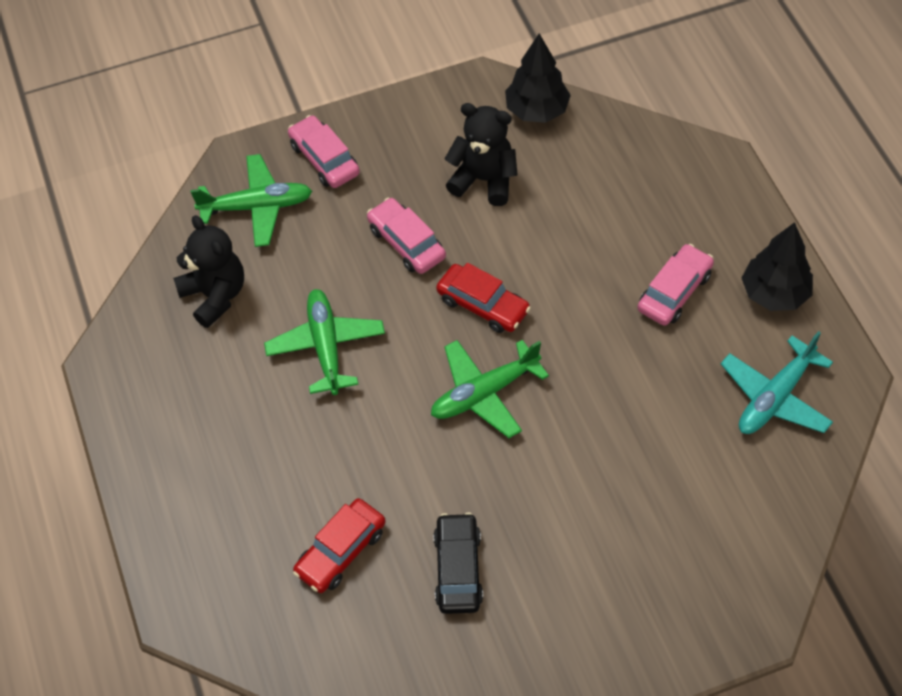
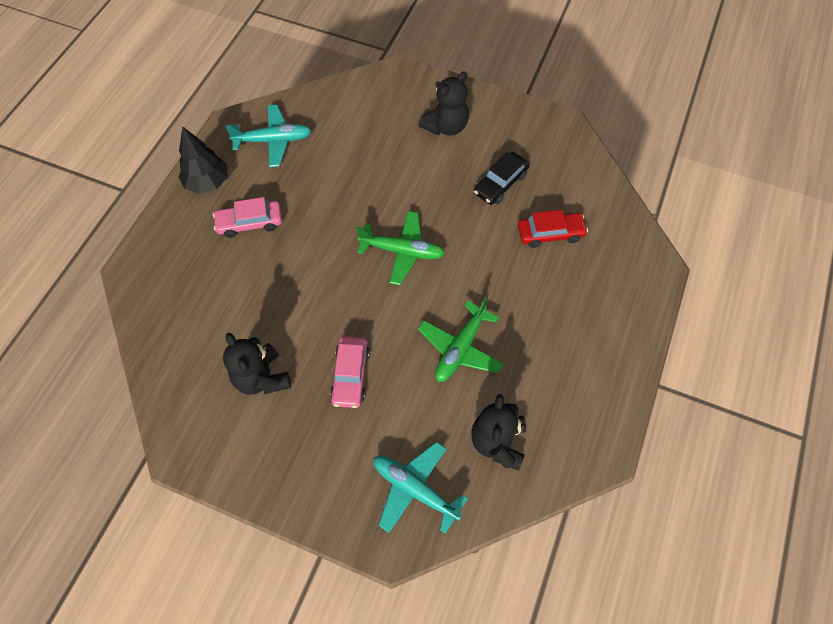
camera: 140 degrees left, 5 degrees up
green plane [190,154,312,247] -> turquoise plane [374,442,468,534]
pink car [288,115,360,188] -> none
red car [436,263,531,333] -> none
black tree [505,33,571,123] -> none
none -> black teddy bear [418,71,469,136]

